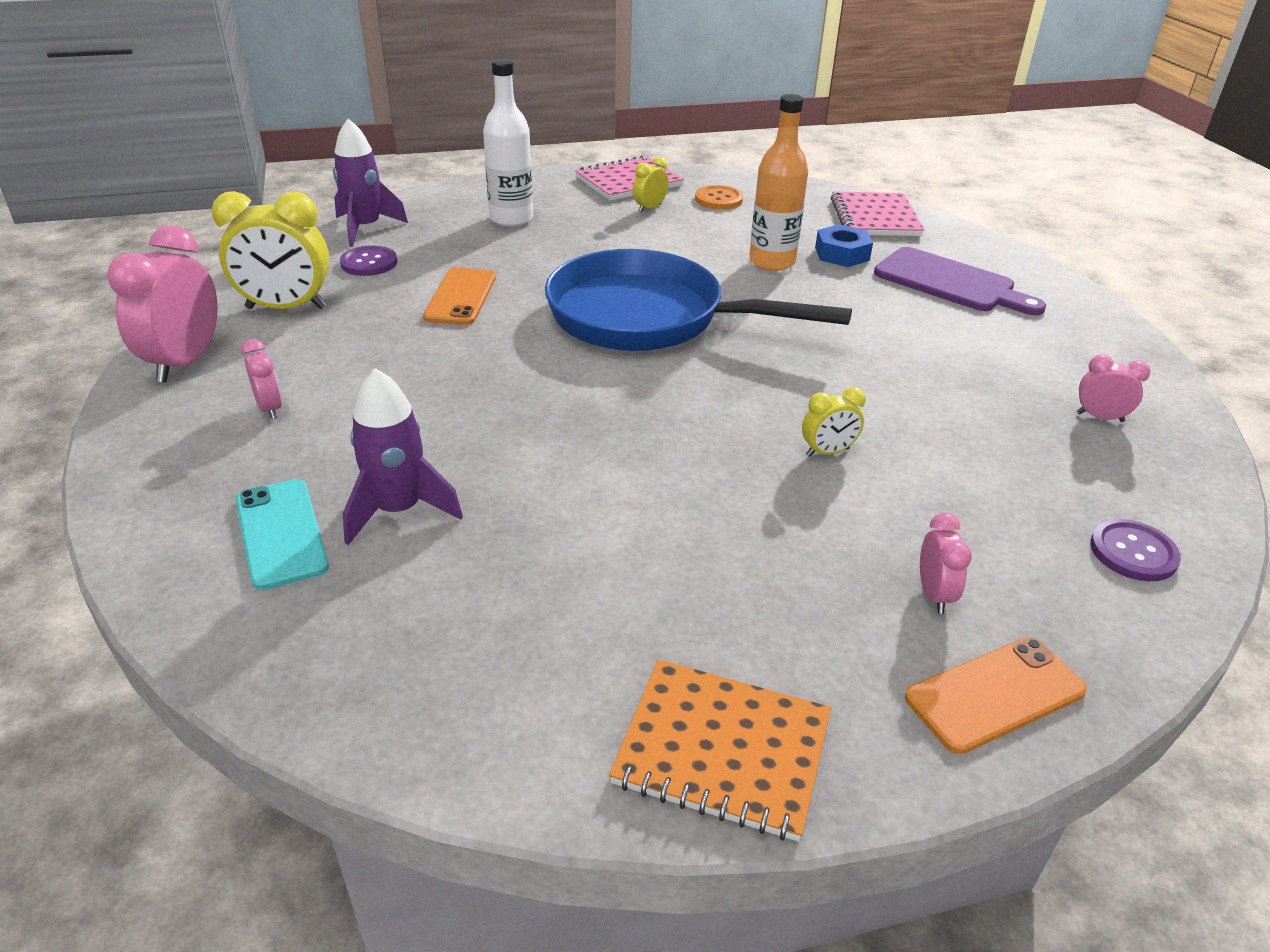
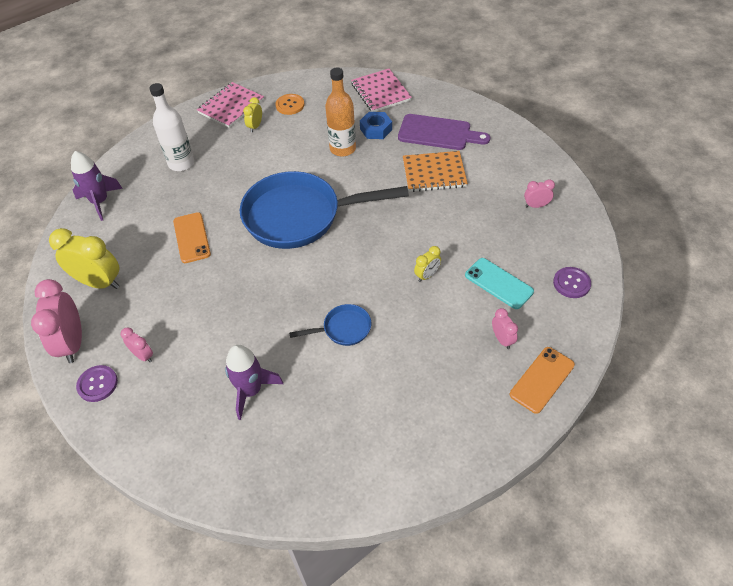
camera: 20 degrees left, 15 degrees up
yellow clock [211,191,330,309] -> yellow clock turned 135 degrees counterclockwise [49,228,119,289]
turquoise phone [236,479,329,590] -> turquoise phone moved to [465,258,534,309]
purple button [340,245,397,276] -> purple button moved to [76,365,118,402]
orange notebook [609,659,831,842] -> orange notebook moved to [403,151,468,192]
none -> blue pan [289,304,371,346]

